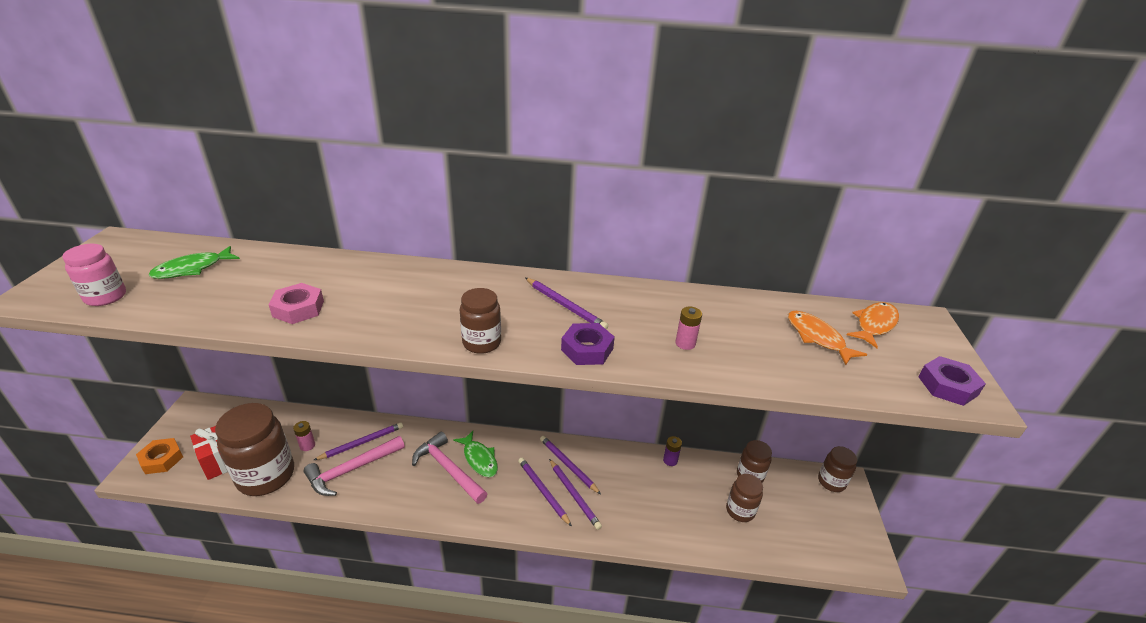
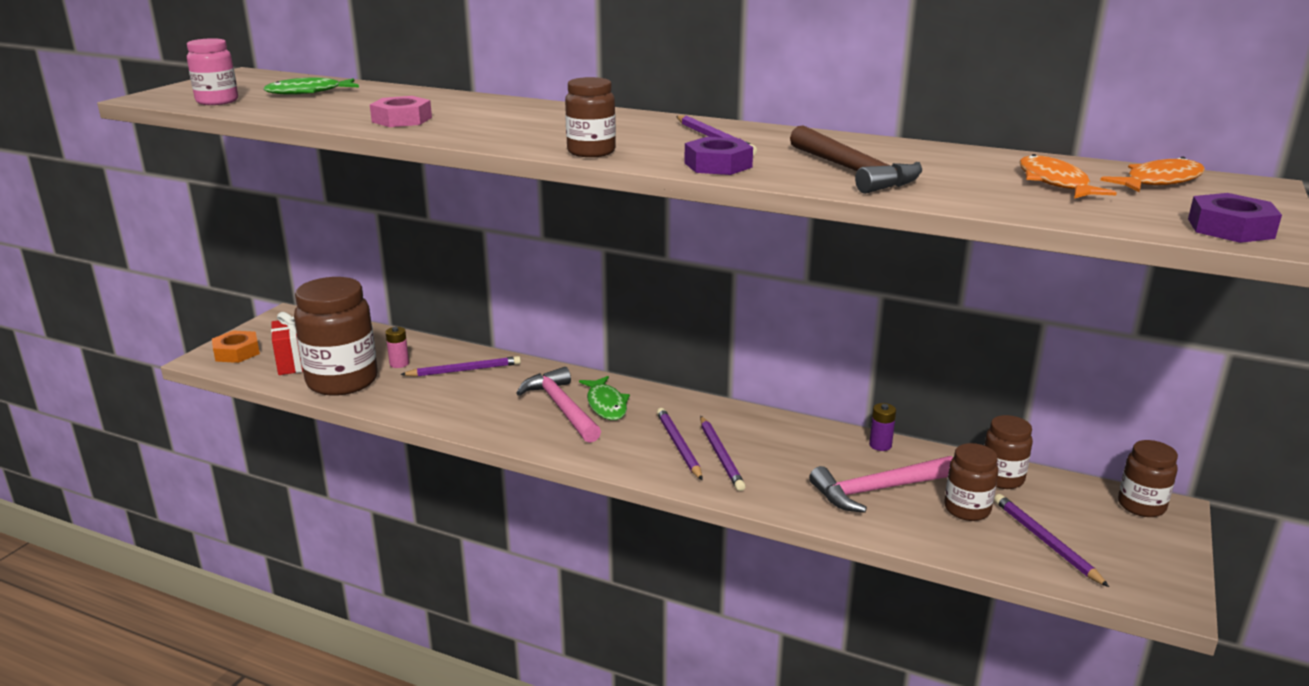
camera: 20 degrees right, 10 degrees down
pink hammer [304,436,405,496] -> pink hammer moved to [809,456,953,513]
purple pencil [540,436,601,494] -> purple pencil moved to [994,494,1109,587]
pink battery [675,307,702,350] -> brown hammer [790,125,922,194]

